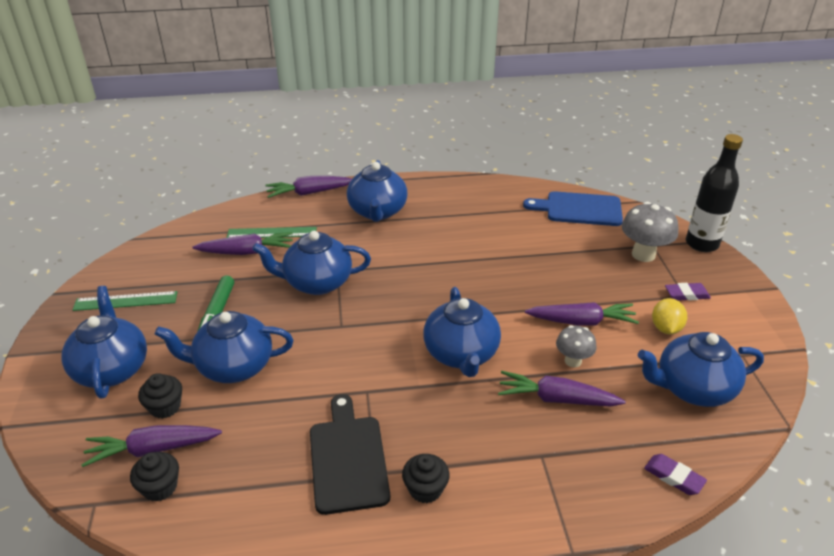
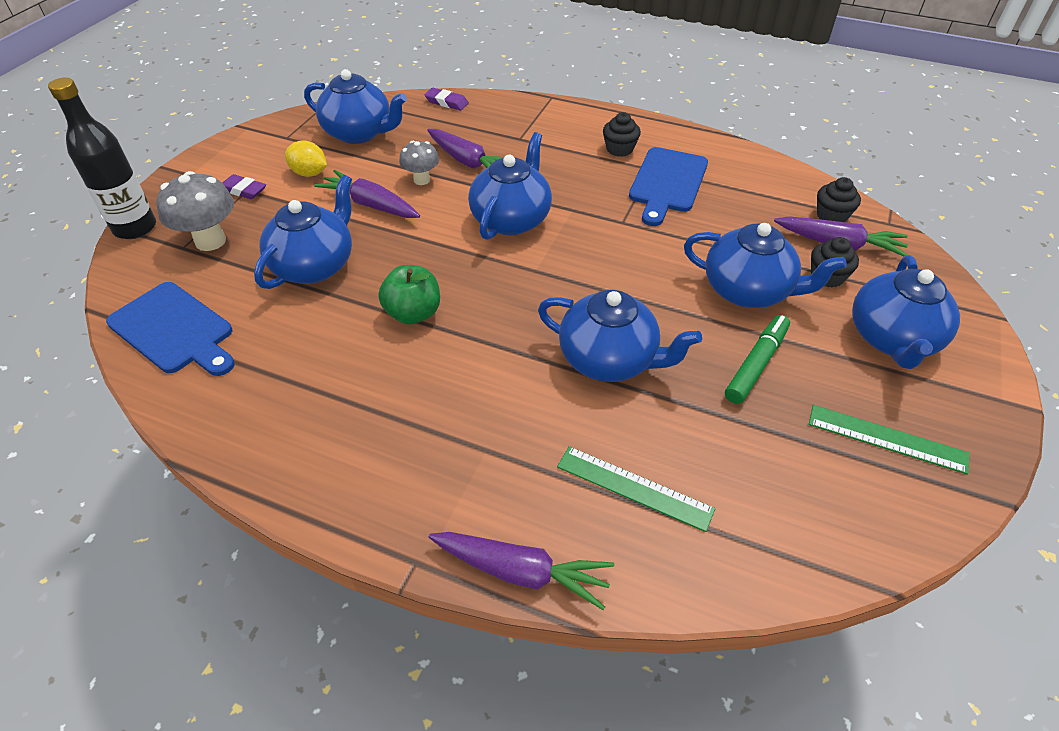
camera: 150 degrees left, 10 degrees up
purple carrot [192,232,293,255] -> none
black cutting board [310,394,390,515] -> blue cutting board [629,147,708,226]
blue teapot [347,160,408,222] -> blue teapot moved to [254,175,352,289]
purple eraser [644,454,707,495] -> purple eraser turned 45 degrees counterclockwise [425,88,469,110]
yellow lemon [652,298,687,334] -> yellow lemon turned 75 degrees clockwise [285,141,327,177]
none -> green apple [378,265,440,324]

